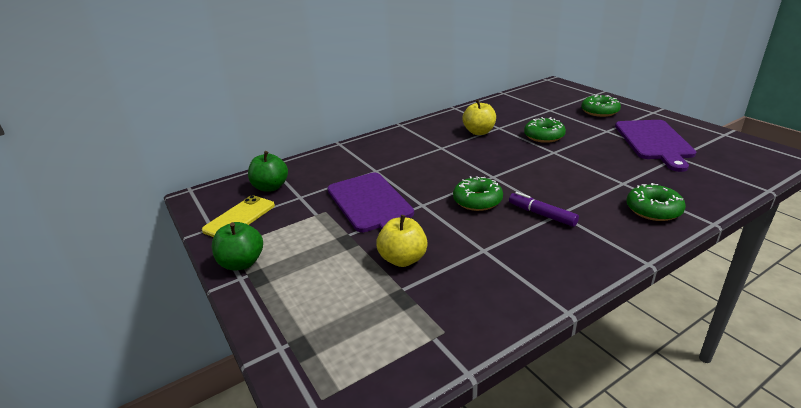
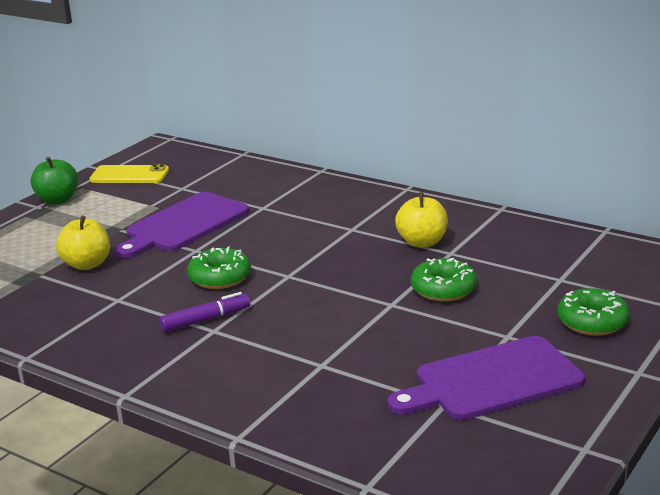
camera: 65 degrees right, 5 degrees down
green apple [248,151,288,192] -> none
purple marker [509,192,579,227] -> purple marker turned 45 degrees clockwise [159,292,250,332]
green donut [626,183,686,221] -> none

